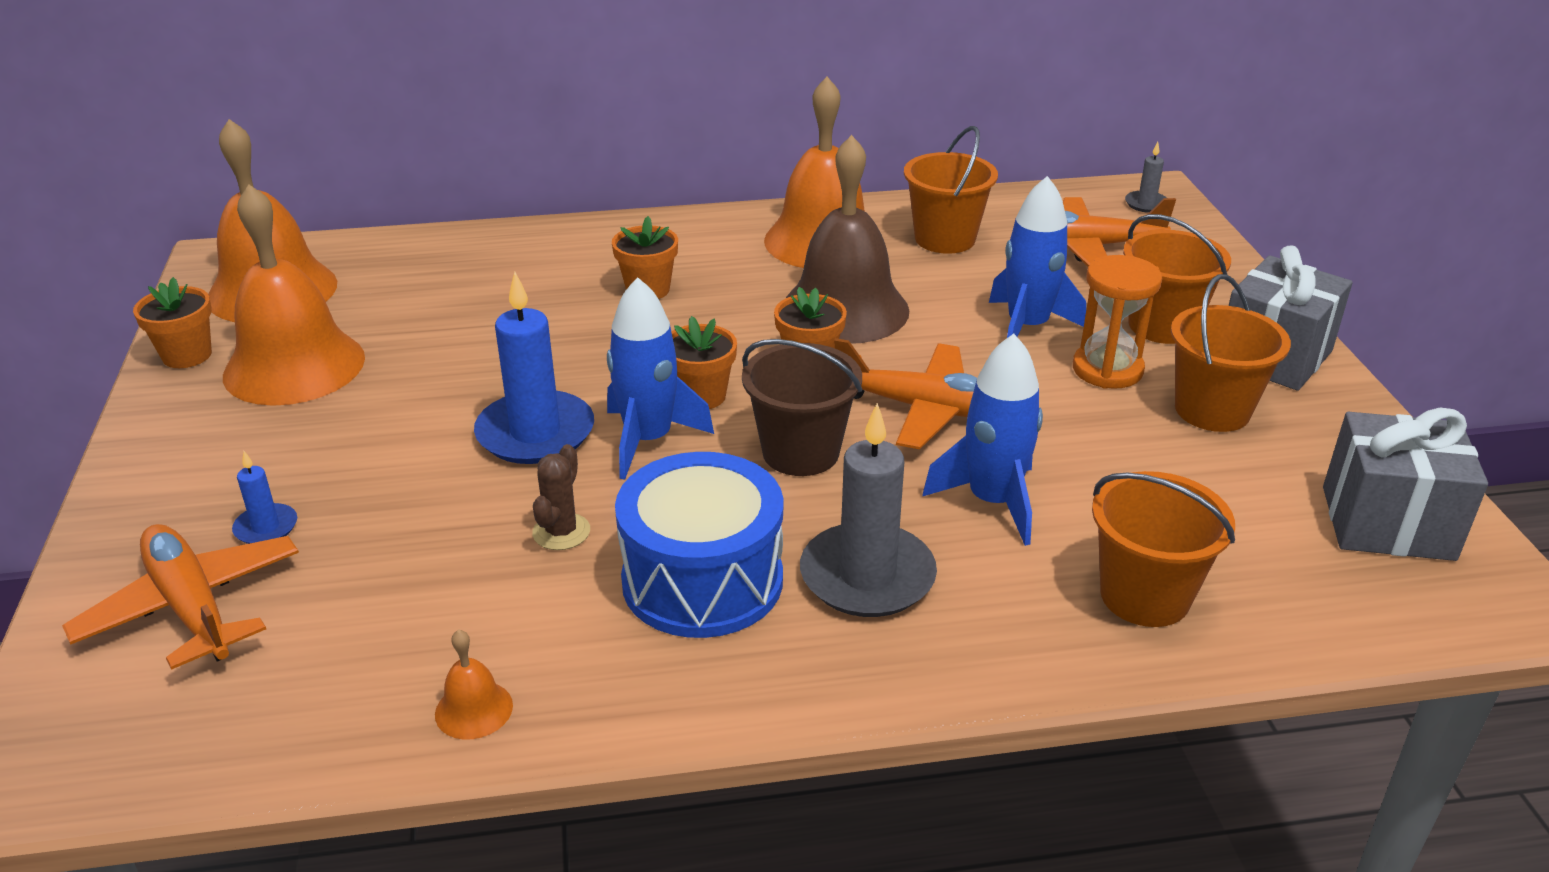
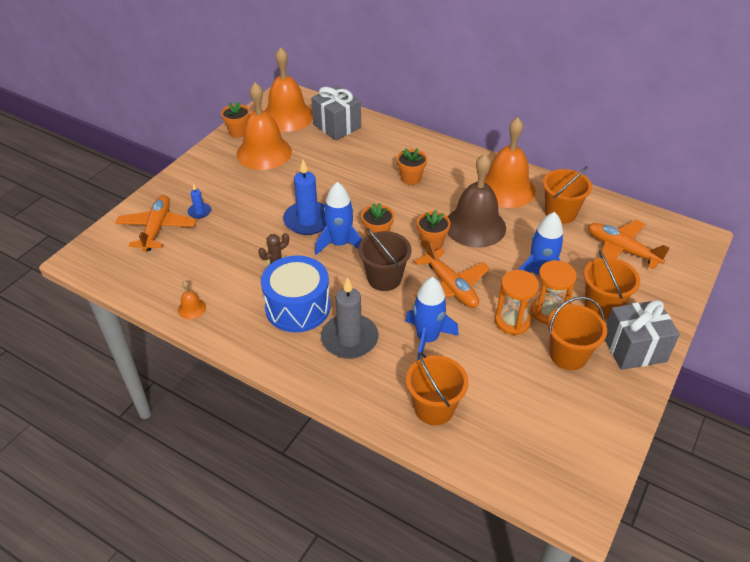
camera: 40 degrees right, 10 degrees up
grey candle [1125,142,1167,213] -> none
grey gift [1323,408,1488,561] -> grey gift moved to [311,86,361,140]
none -> orange hourglass [495,270,539,335]

